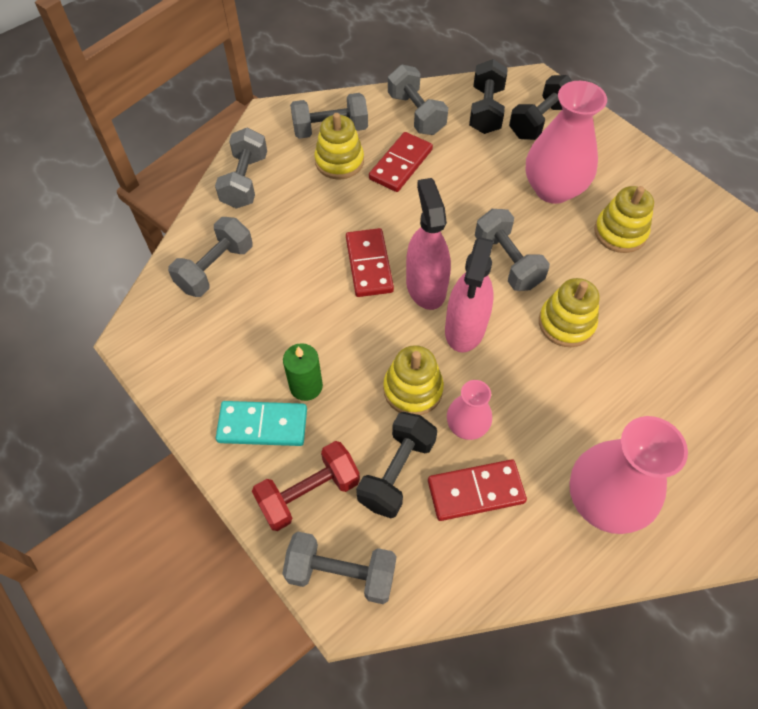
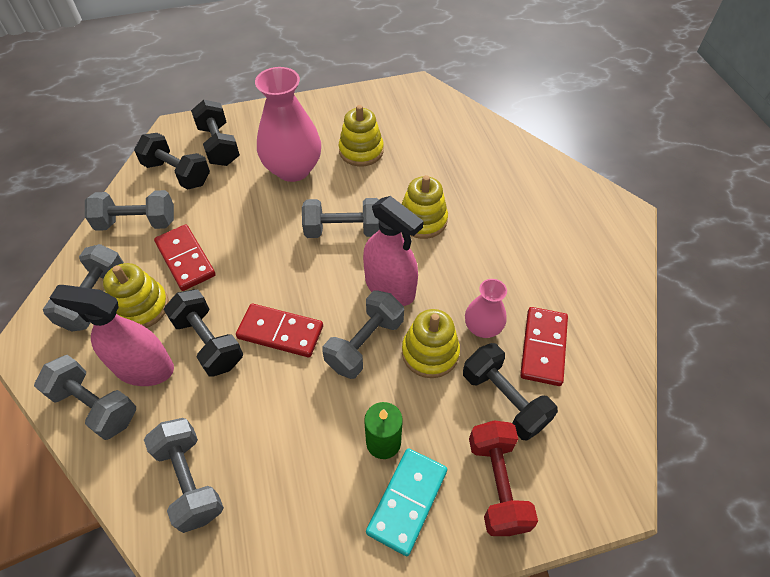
camera: 65 degrees left, 5 degrees down
grey dumbbell [282,532,396,604] -> grey dumbbell moved to [322,291,404,379]
pink spray bottle [406,178,451,310] -> pink spray bottle moved to [50,285,174,386]
pink vase [569,416,688,534] -> none
none -> black dumbbell [163,289,243,377]

